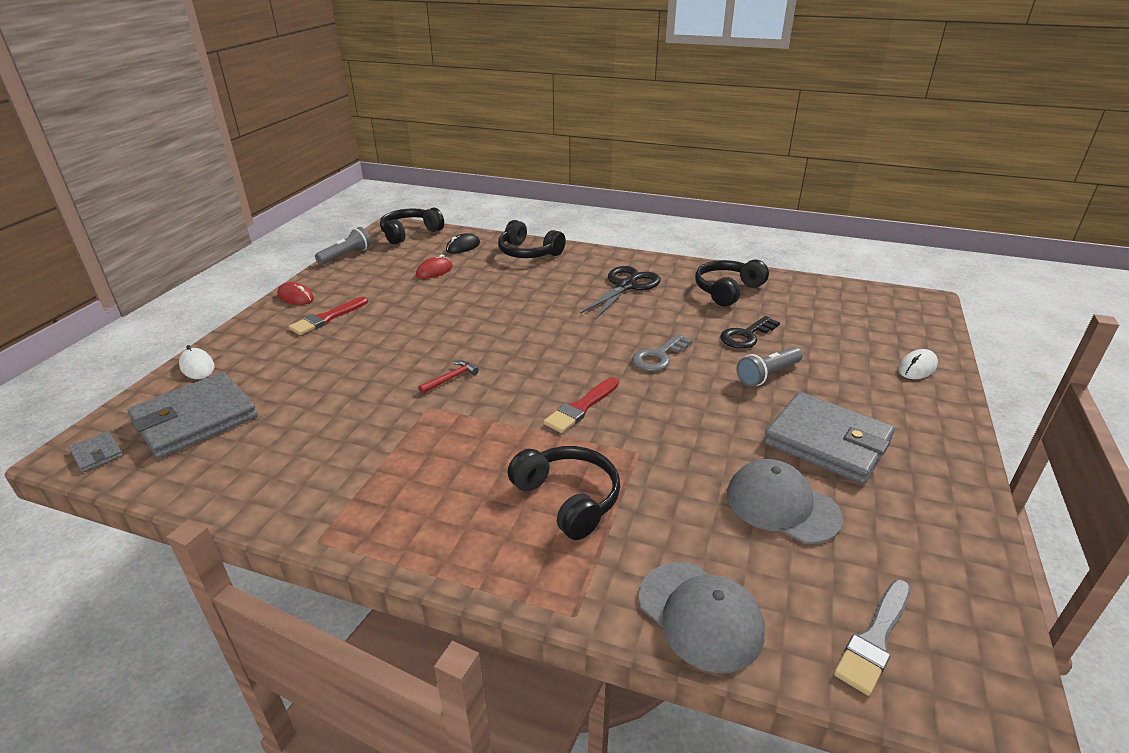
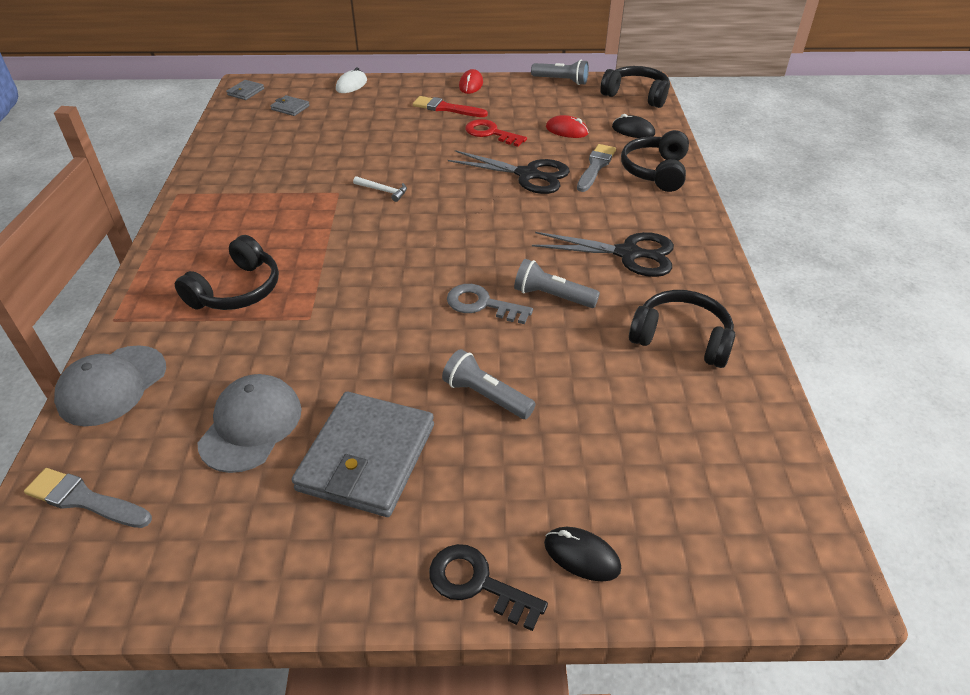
camera: 70 degrees right, 10 degrees up
grey wallet [128,372,258,459] -> grey wallet [270,95,310,116], size x0.43
red hammer [418,361,479,394] -> white hammer [353,176,407,202]
red brush [543,377,619,433] -> none
black key [720,316,780,349] -> black key moved to [429,544,548,631]
white mouse [898,349,938,379] -> black mouse [544,527,621,582]
none -> black scissors [448,150,570,194]
none -> red key [465,119,527,147]
none -> grey flashlight [514,259,600,308]
none -> grey brush [577,144,616,192]

